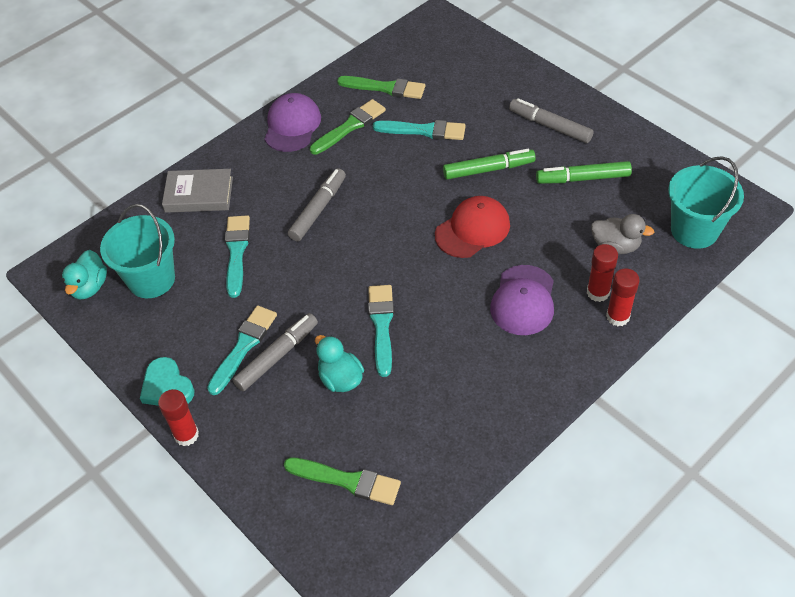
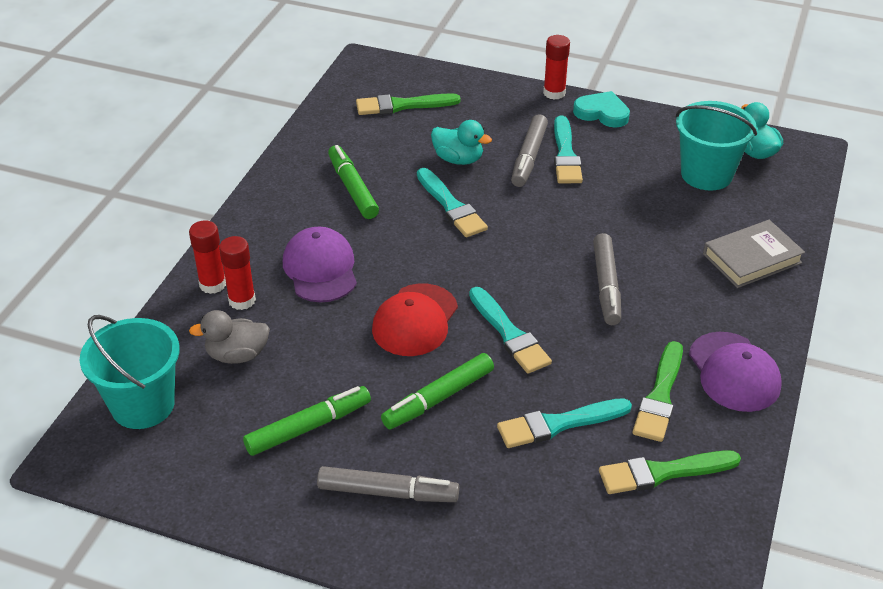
camera: 150 degrees right, 10 degrees down
turquoise brush [225,215,250,298] -> turquoise brush moved to [469,287,552,374]
none -> green marker [328,145,379,219]

